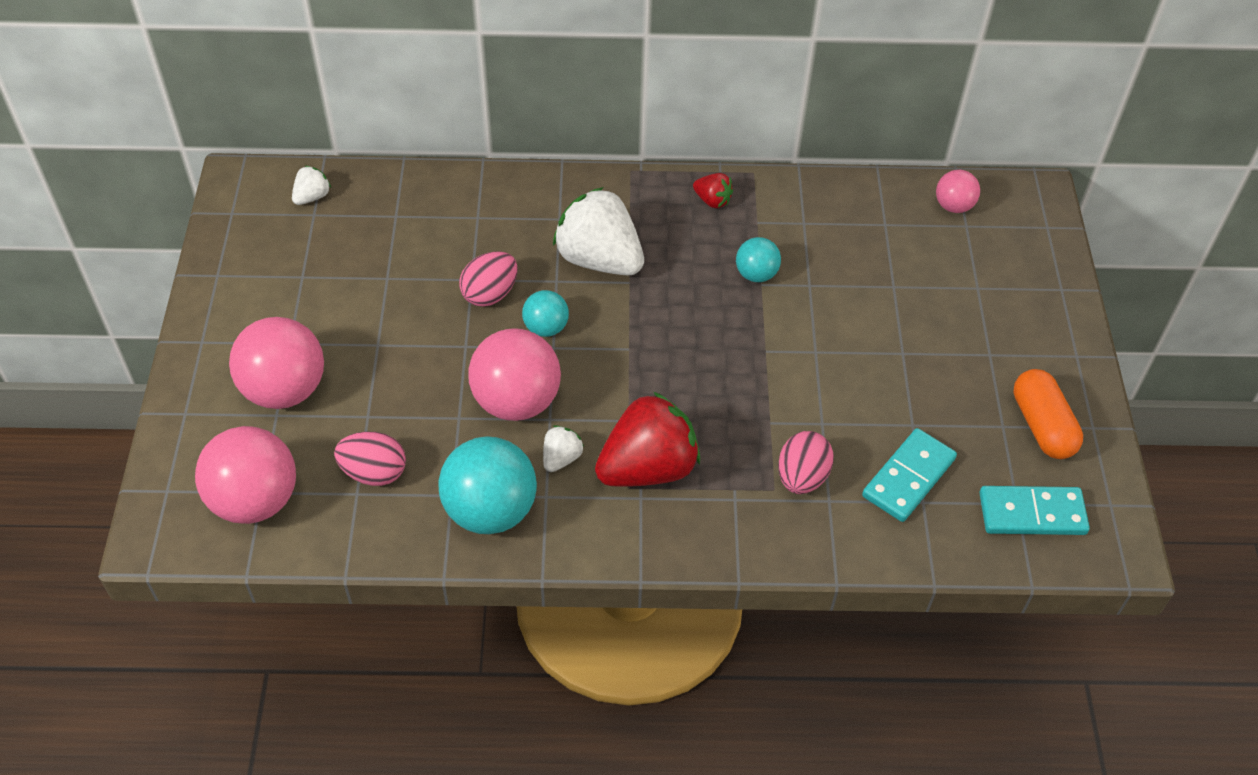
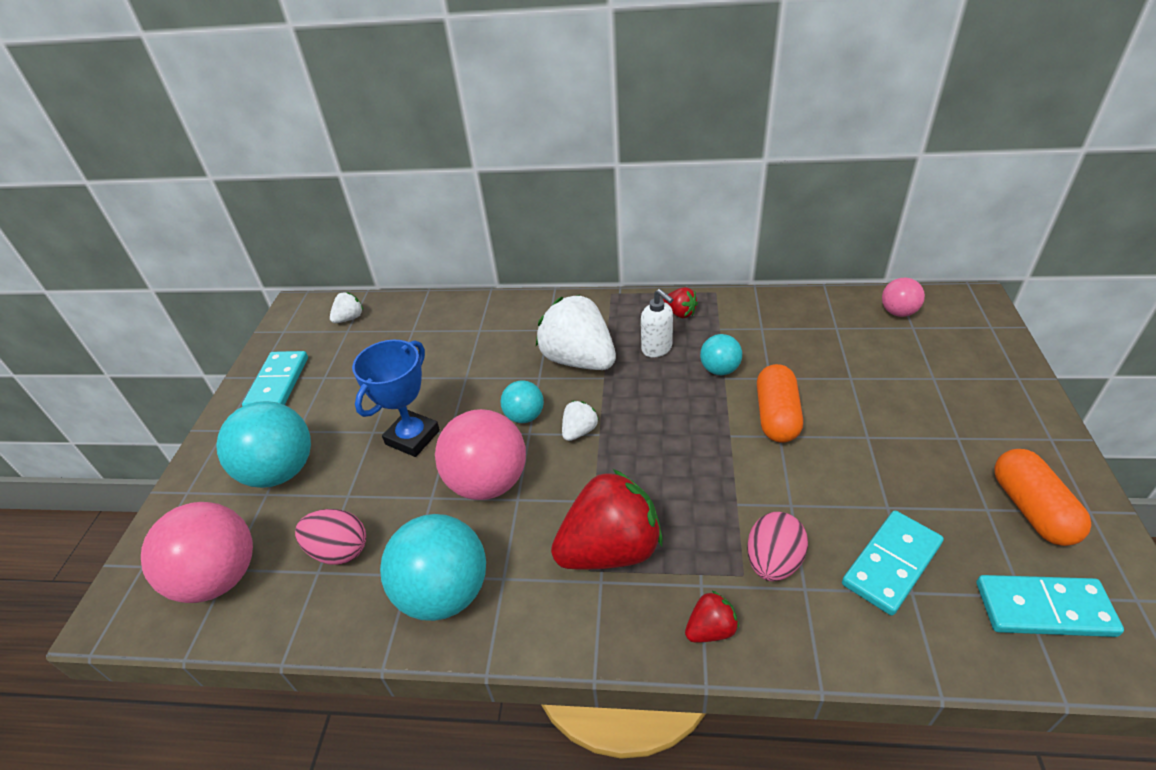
camera: 10 degrees right, 10 degrees down
pink ball [229,317,324,409] -> turquoise ball [216,401,311,488]
pink egg [459,251,518,307] -> none
white strawberry [543,425,584,472] -> white strawberry moved to [562,401,599,441]
none -> turquoise domino [242,351,308,406]
none -> blue trophy [352,340,440,457]
none -> white soap dispenser [641,289,674,358]
none -> red strawberry [685,591,739,642]
none -> orange capsule [757,364,803,443]

